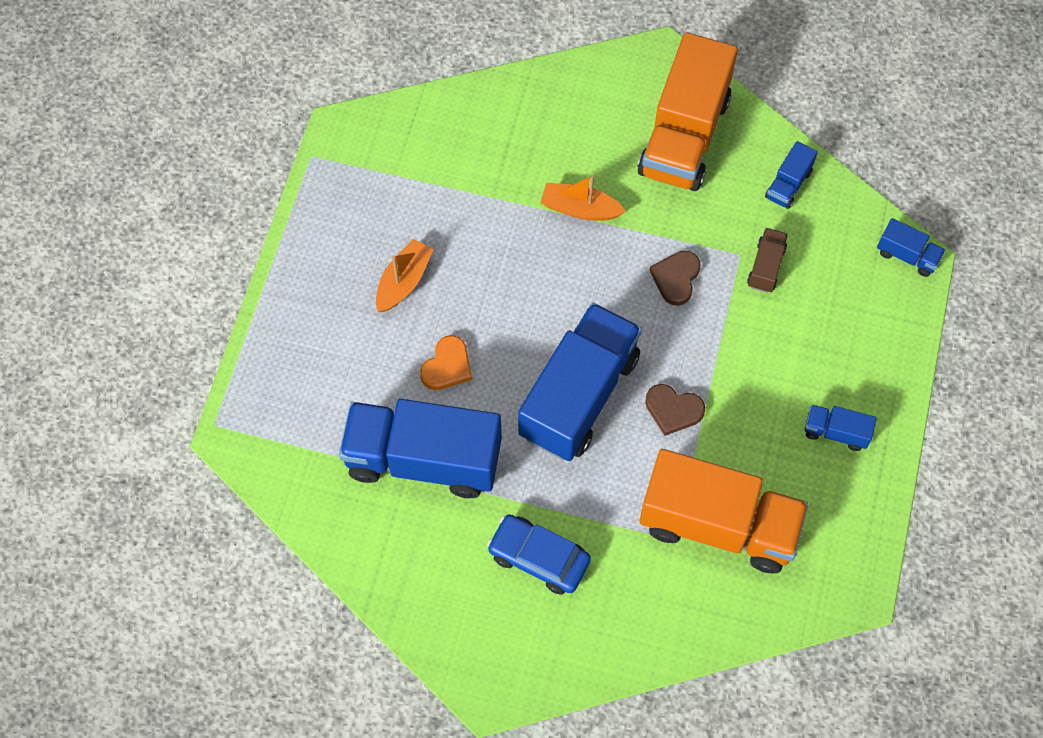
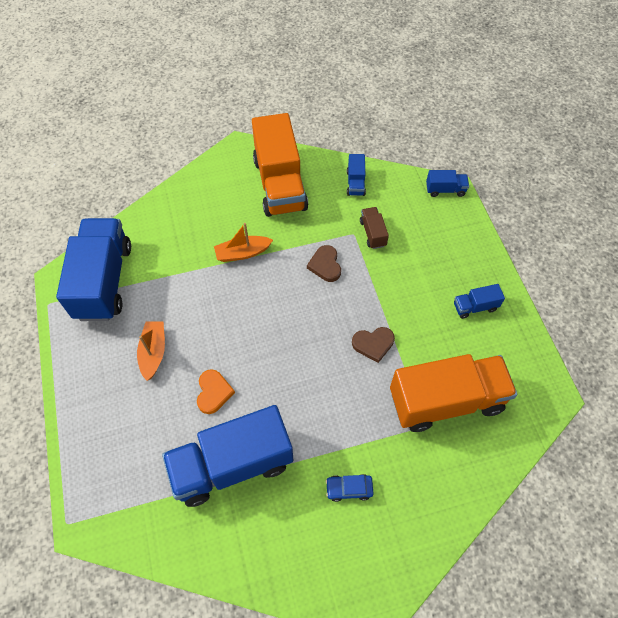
camera: 30 degrees left, 5 degrees down
blue car [487,514,591,595] -> blue car [326,474,374,502], size x0.61
blue truck [518,303,642,461] -> blue truck moved to [56,218,131,321]

